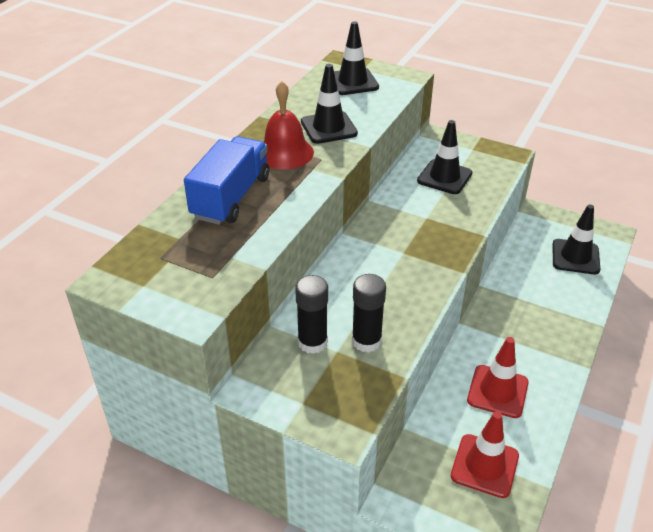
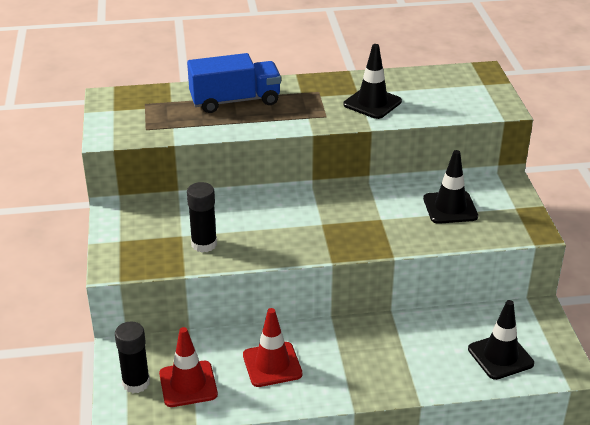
camera: 55 degrees right, 5 degrees down
red bell [263,81,314,170] -> none
black glue stick [295,275,328,354] -> black glue stick moved to [115,322,150,393]
black traffic cone [334,21,379,95] -> none

